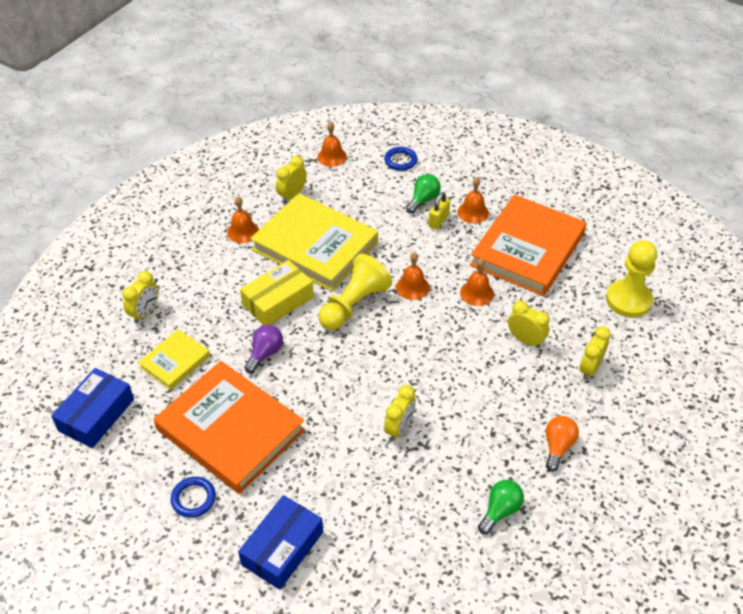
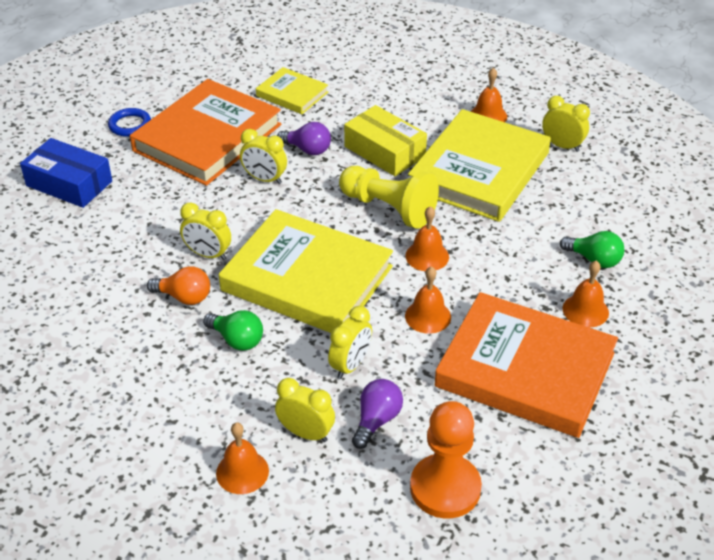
camera: 85 degrees right, 5 degrees down
blue box [51,368,134,448] -> none
yellow clock [122,271,159,323] -> yellow clock moved to [240,129,287,184]
orange bell [317,122,347,167] -> orange bell moved to [216,422,269,494]
blue ring [384,147,418,171] -> none
yellow padlock [428,192,450,230] -> none
green light bulb [478,480,524,534] -> green light bulb moved to [203,310,263,351]
orange light bulb [546,416,579,472] -> orange light bulb moved to [147,266,210,305]
yellow pawn [606,240,657,317] -> orange pawn [410,401,482,518]
none -> yellow book [219,209,393,333]
none -> purple light bulb [352,379,403,449]

